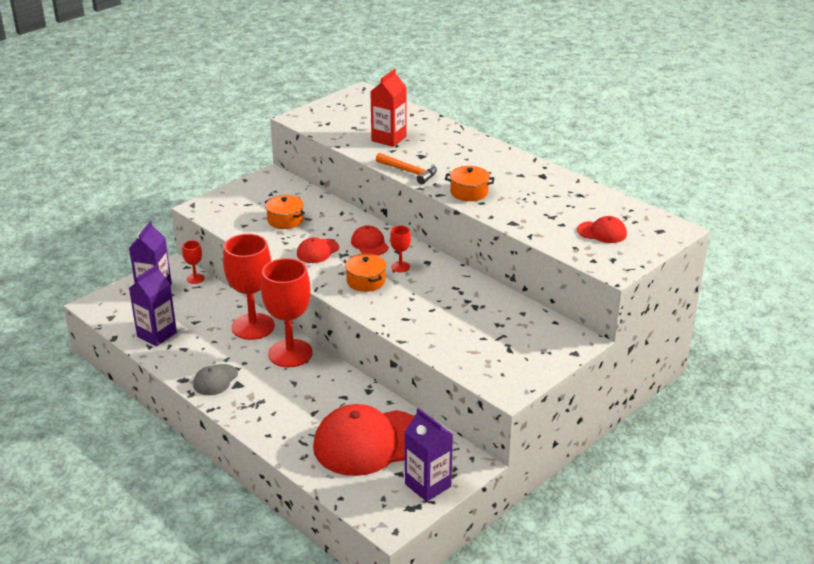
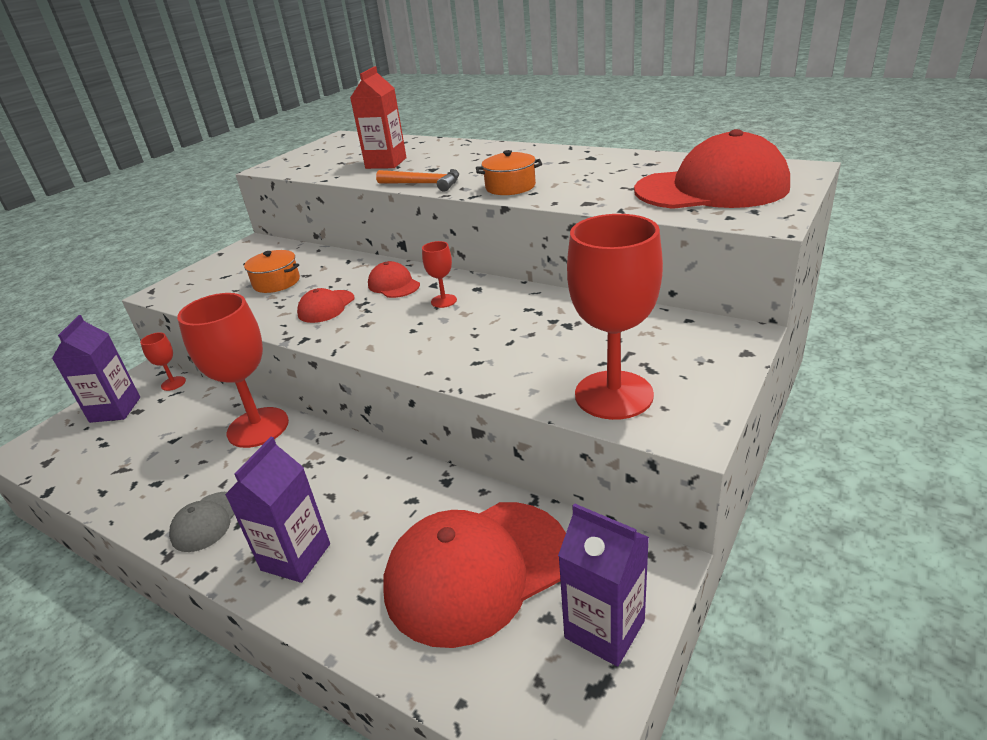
camera: 10 degrees left, 0 degrees up
purple carton [129,264,177,346] -> purple carton moved to [225,437,330,583]
red goblet [261,258,313,367] -> red goblet moved to [567,214,663,420]
orange pot [345,254,386,292] -> none
red cap [577,216,627,243] -> red cap [634,129,790,209], size x2.19

